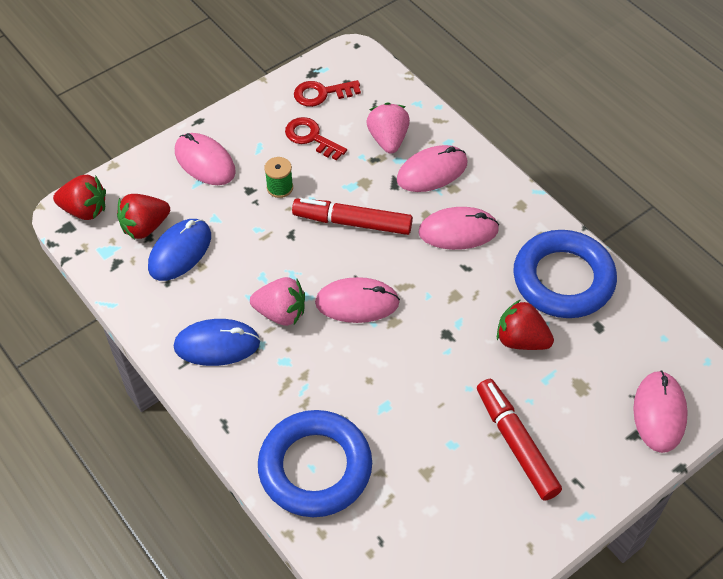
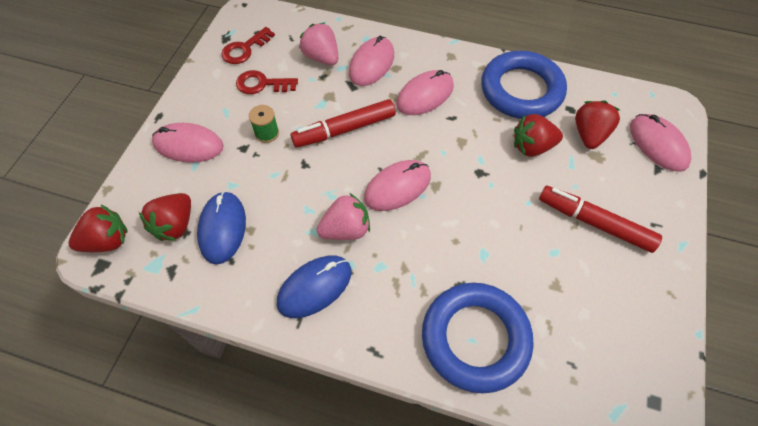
camera: 35 degrees left, 5 degrees up
none -> red strawberry [575,101,620,149]

